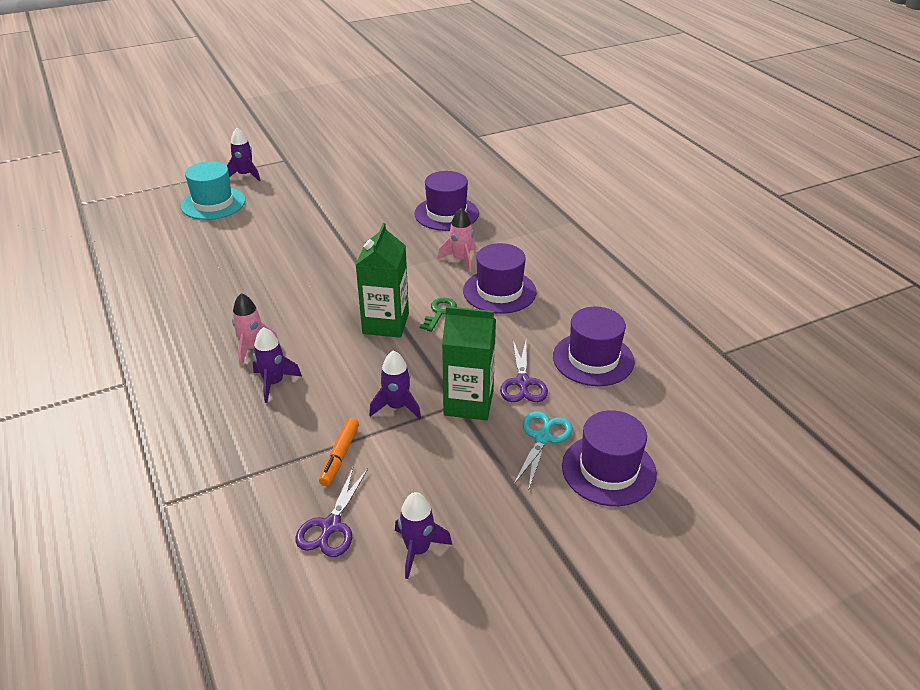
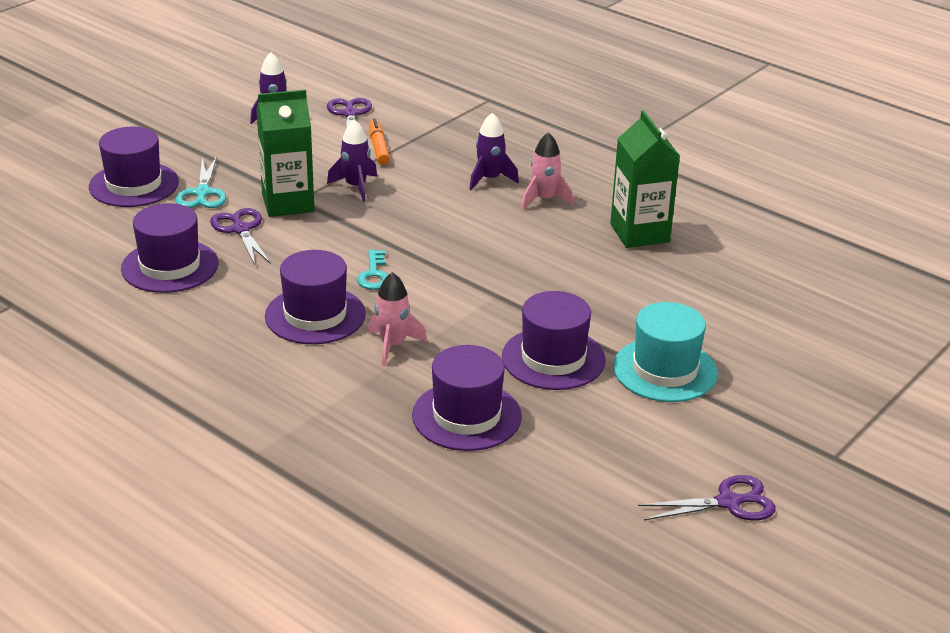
camera: 155 degrees right, 5 degrees down
turquoise hat [181,161,246,220] -> turquoise hat moved to [613,302,718,402]
purple rocket [227,128,261,181] -> none
green carton [356,223,409,338] -> green carton moved to [610,110,680,248]
green key [420,298,457,332] -> turquoise key [357,250,388,290]
none -> purple hat [502,291,606,390]
none -> purple scissors [638,475,776,521]

